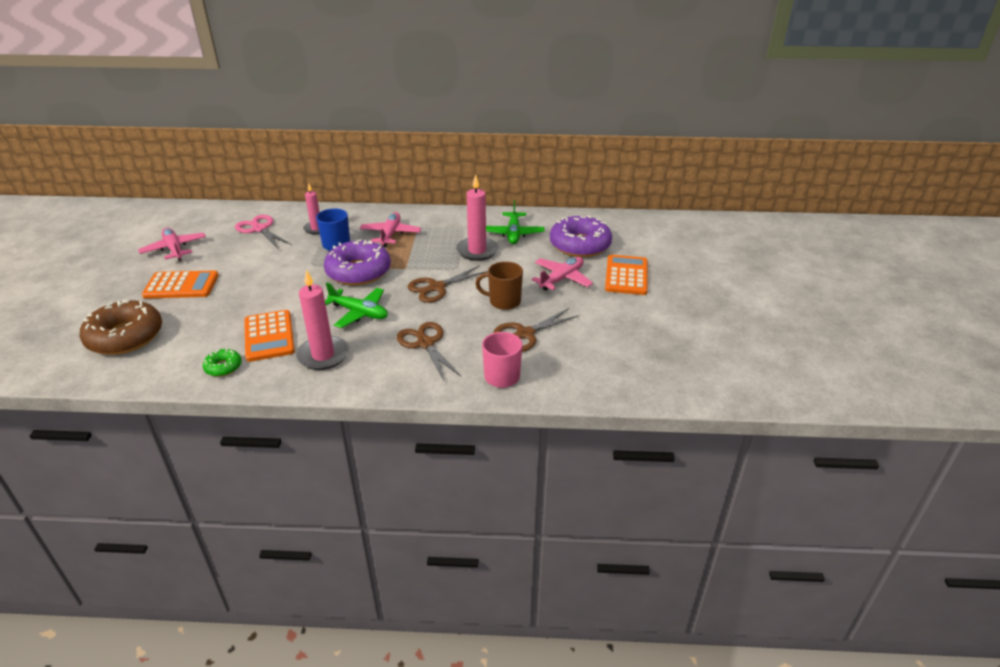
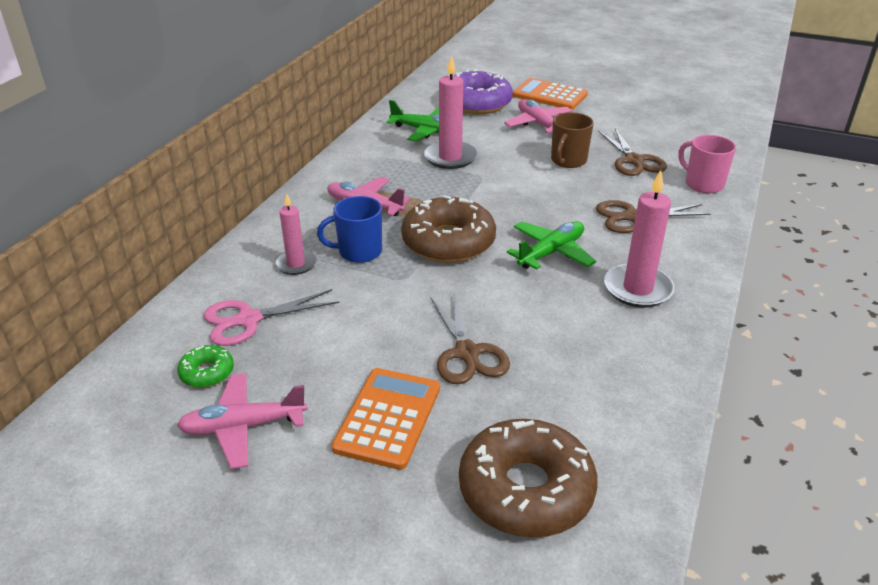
camera: 70 degrees left, 0 degrees up
green donut [203,349,242,377] -> green donut moved to [177,345,234,388]
orange calculator [244,310,295,362] -> none
purple donut [324,239,391,285] -> brown donut [401,195,496,263]
brown scissors [408,265,488,303] -> brown scissors moved to [430,291,510,384]

